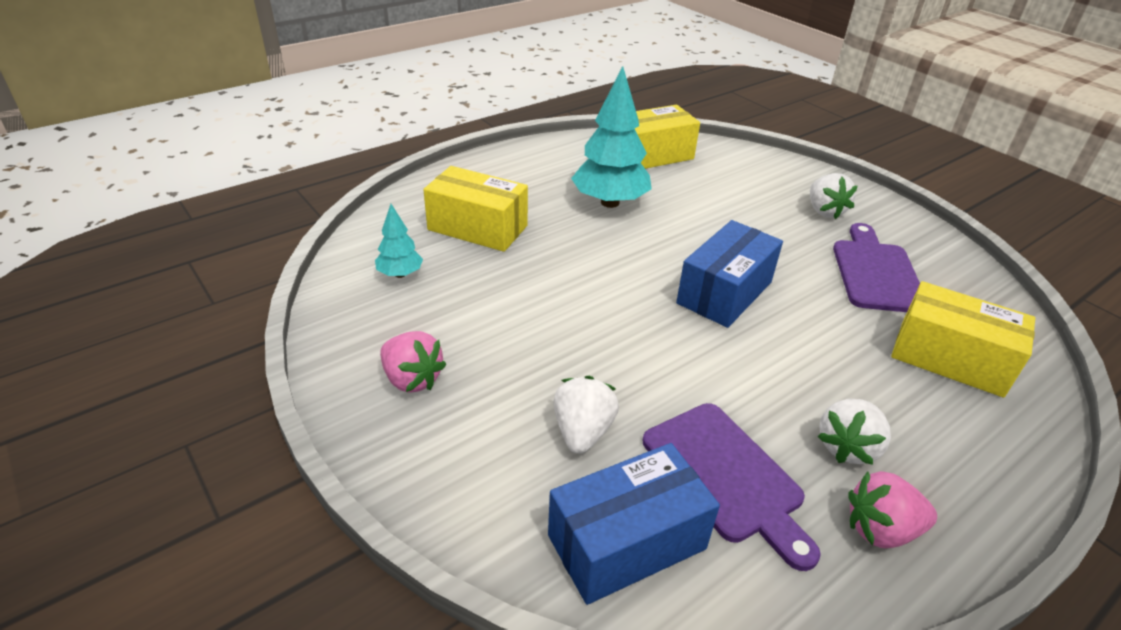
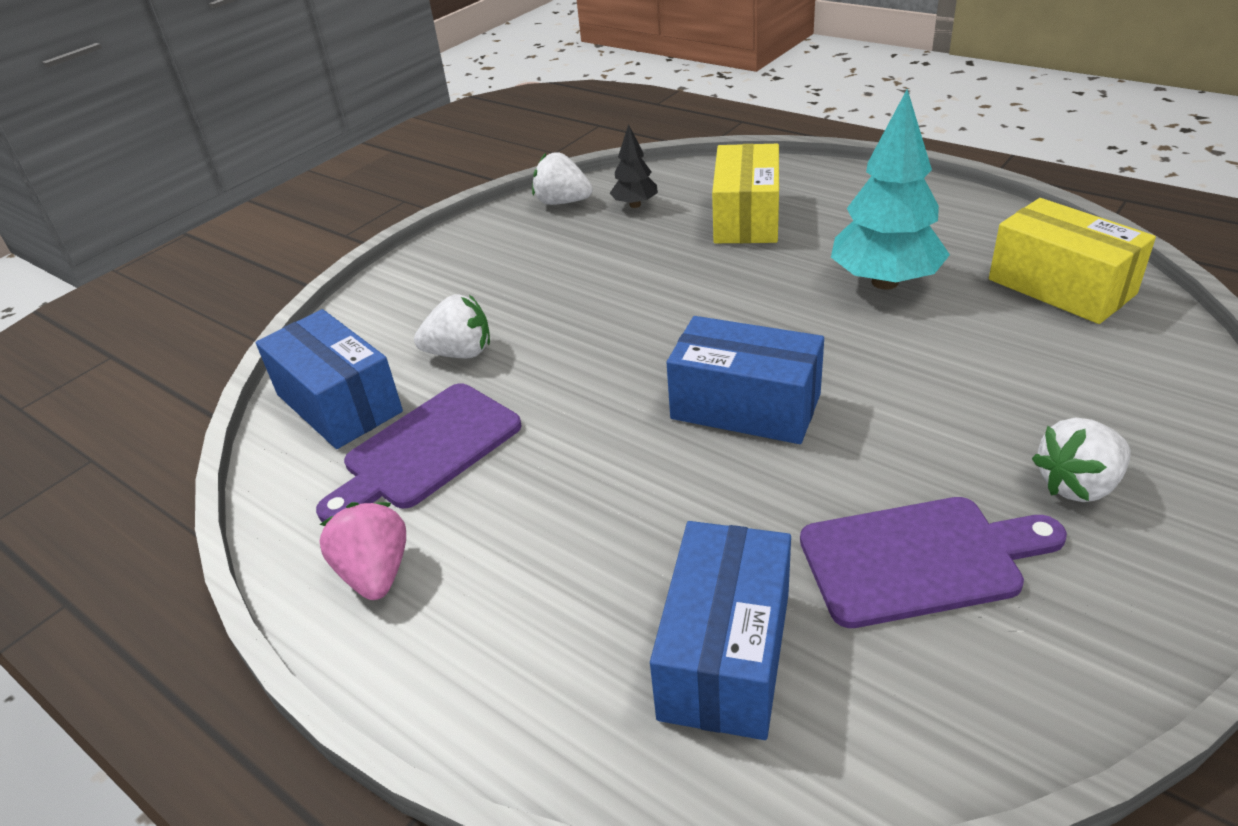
camera: 80 degrees right, 0 degrees up
turquoise tree [375,204,423,278] -> black tree [610,124,658,208]
pink strawberry [380,331,447,393] -> none
white strawberry [817,399,891,465] -> white strawberry moved to [532,153,593,205]
yellow box [891,281,1035,398] -> blue box [650,521,791,740]

